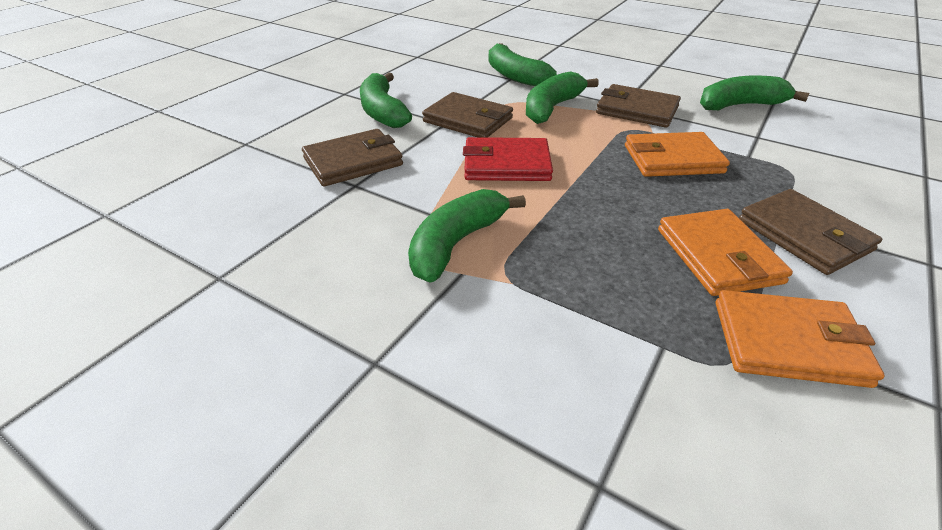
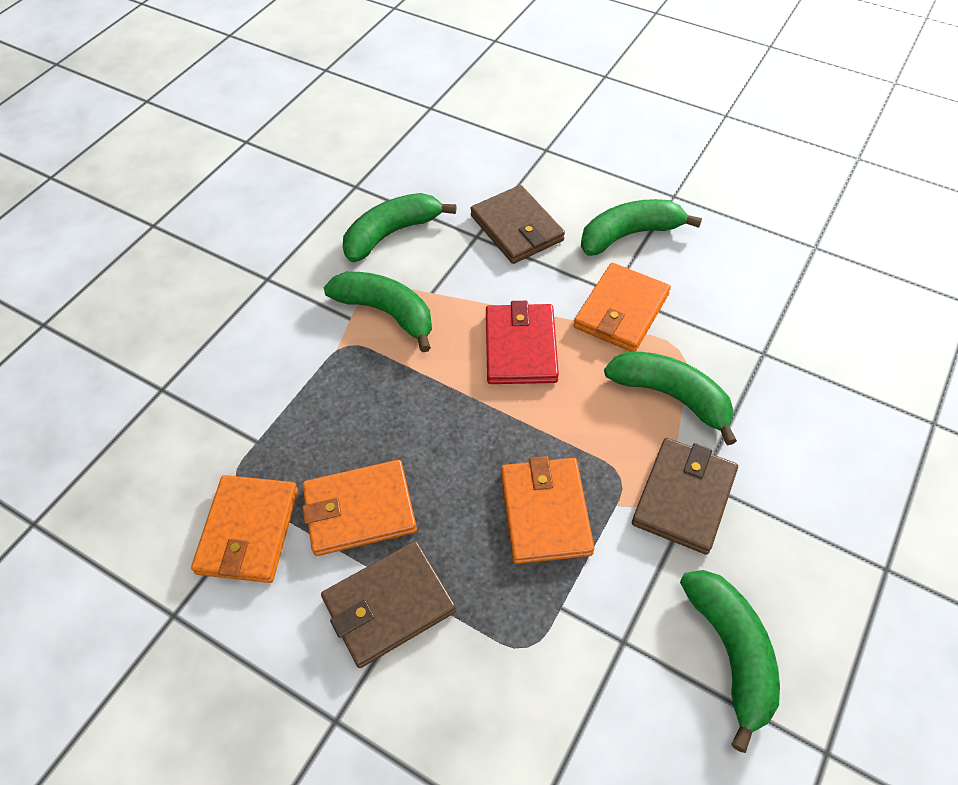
camera: 90 degrees right, 15 degrees up
brown wallet [422,92,513,137] -> orange wallet [574,263,671,352]
green banana [488,43,557,86] -> green banana moved to [343,193,456,262]

